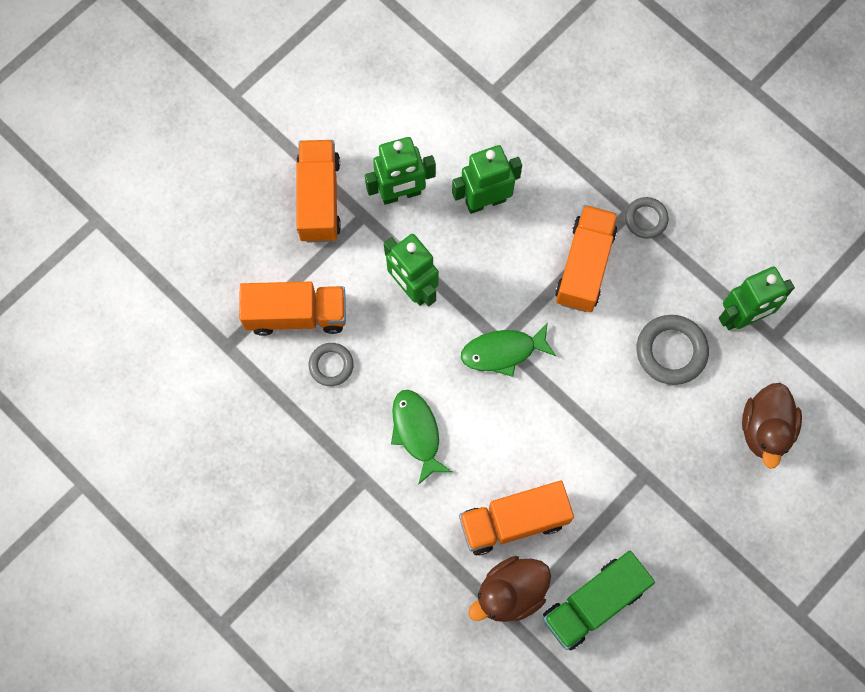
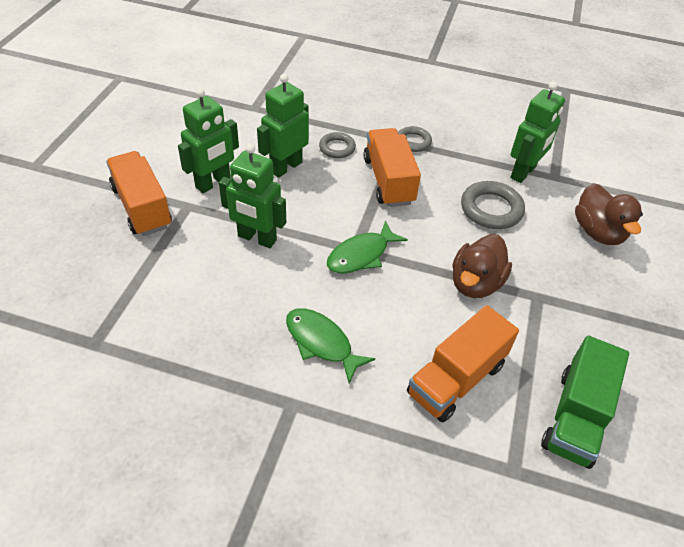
camera: 30 degrees left, 25 degrees down
orange truck [239,282,346,336] -> none
grey ring [308,343,354,386] -> grey ring moved to [319,132,356,158]
brown duck [468,556,551,622] -> brown duck moved to [452,234,512,298]

